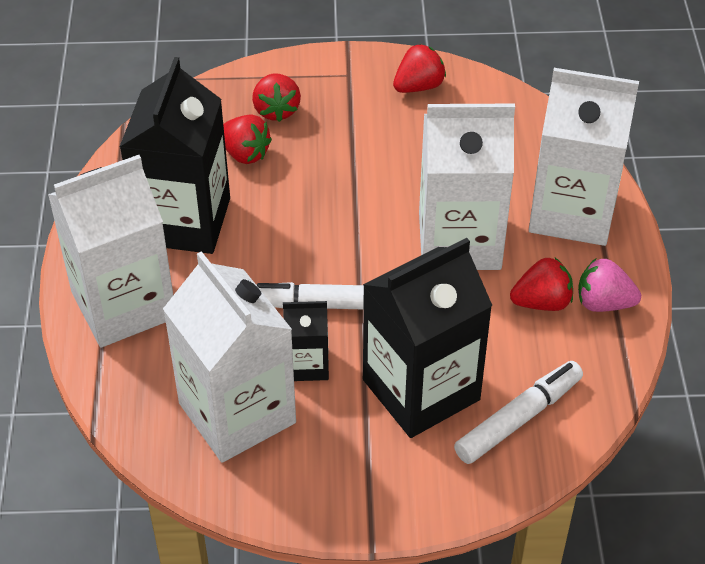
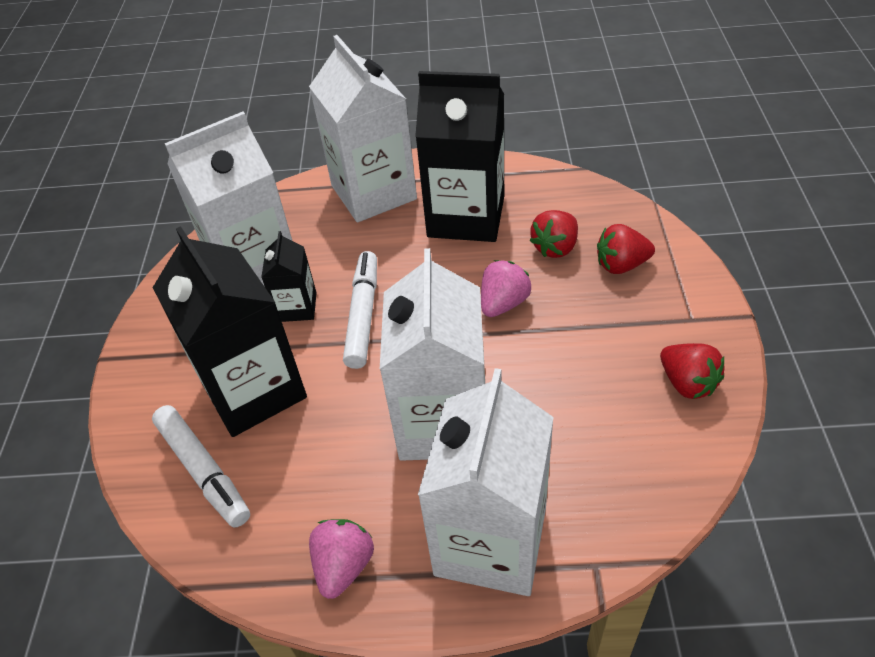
camera: 95 degrees right, 0 degrees up
red strawberry [510,258,573,311] -> none
none -> pink strawberry [481,260,531,317]

